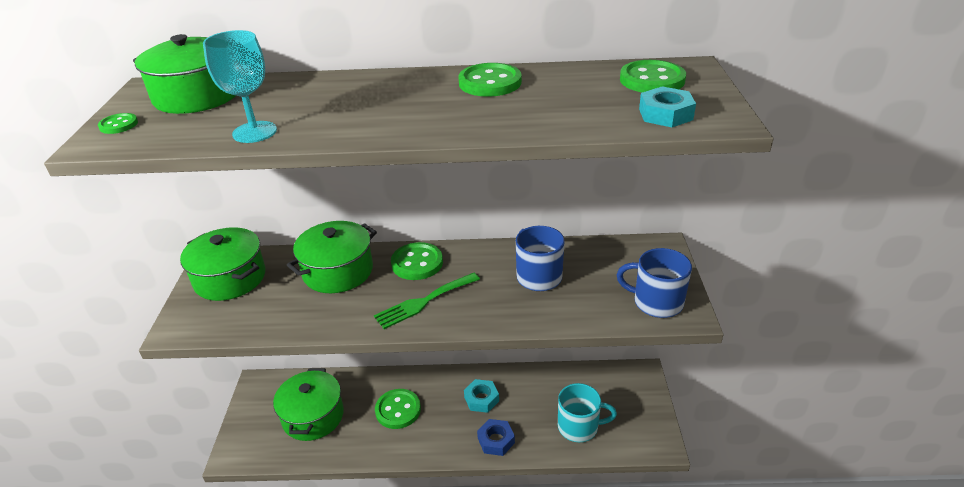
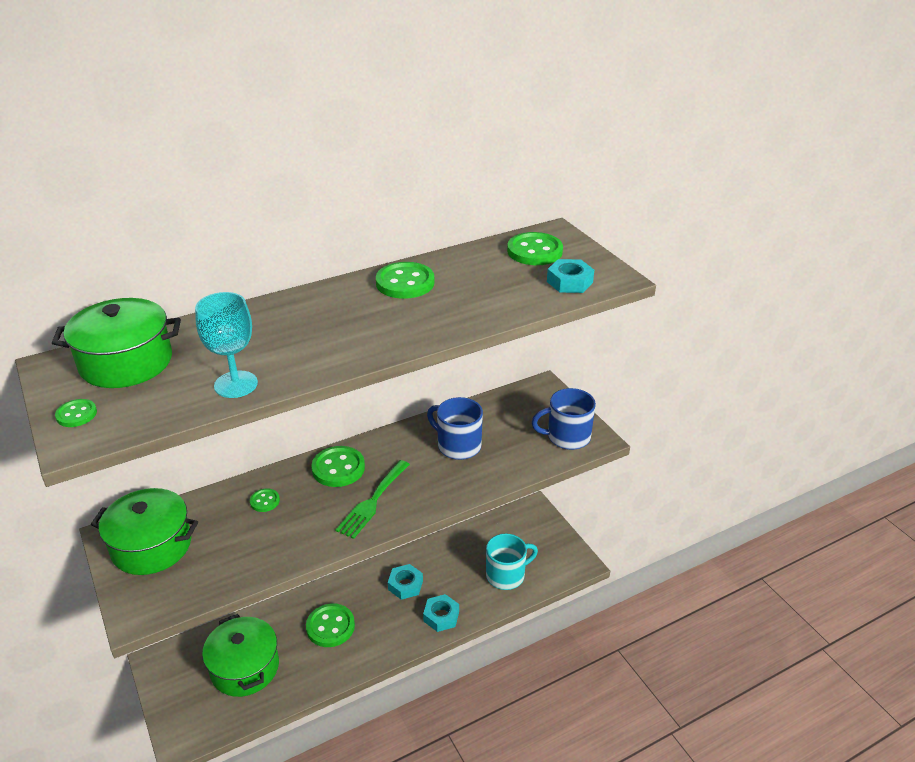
camera: 30 degrees left, 0 degrees up
green pot [287,221,377,293] -> green button [250,488,280,512]
blue nut [477,419,515,456] -> turquoise nut [423,594,459,632]

